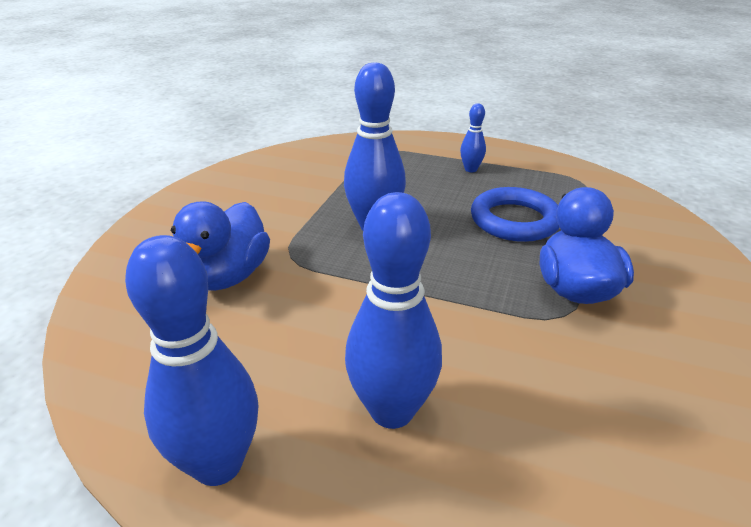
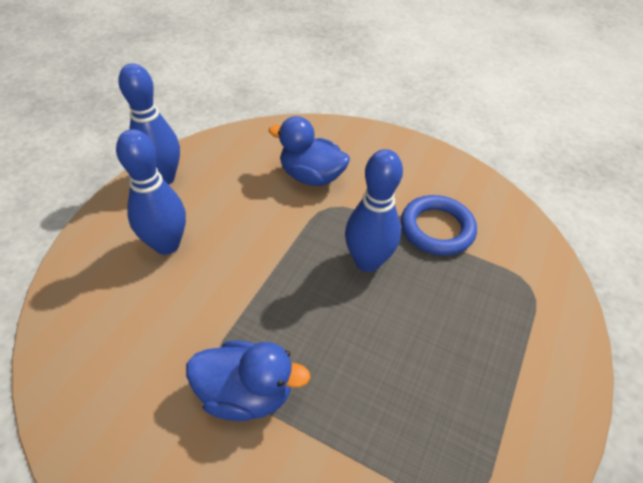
camera: 95 degrees right, 15 degrees up
blue bowling pin [460,103,486,172] -> none
blue ring [471,187,559,242] -> blue ring moved to [401,195,477,256]

